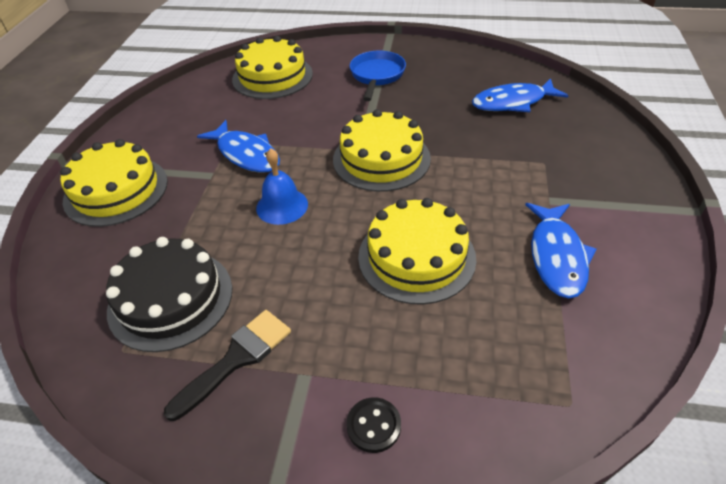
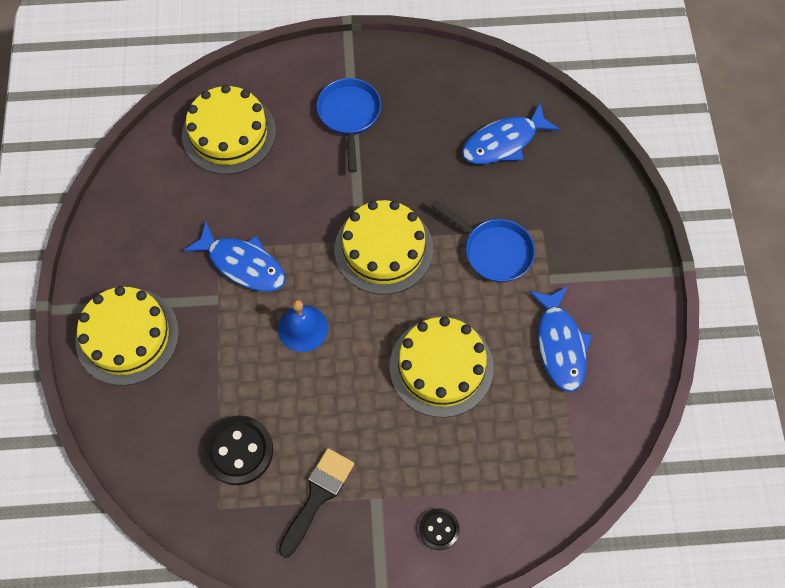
camera: 15 degrees left, 20 degrees up
black cake [106,237,232,352] -> black button [203,416,273,485]
none -> blue pan [431,200,535,282]

